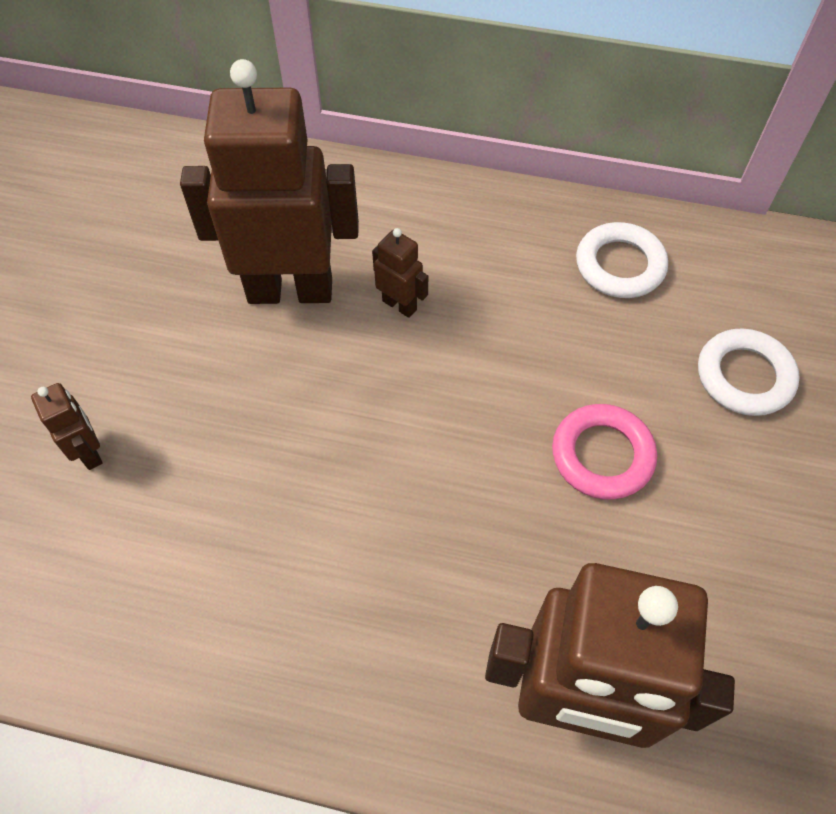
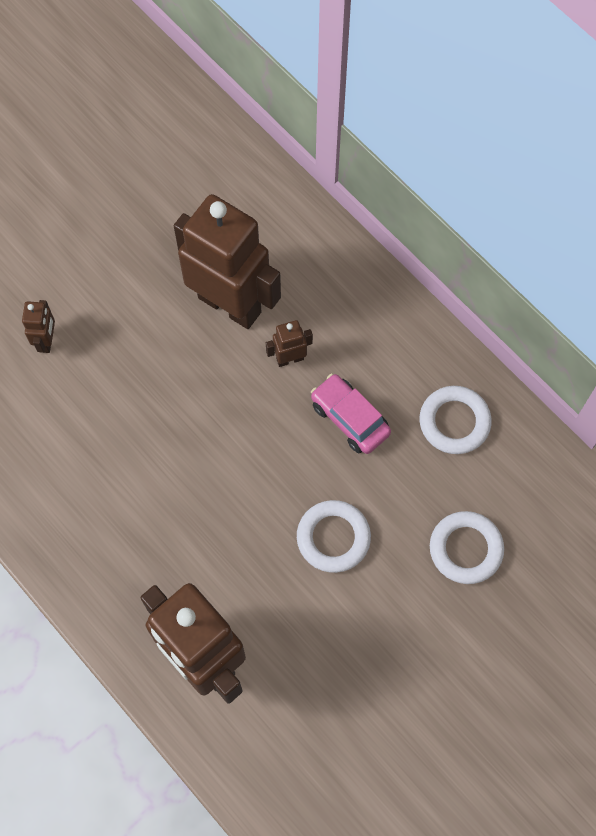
camera: 35 degrees right, 10 degrees up
brown robot [372,228,428,318] -> brown robot turned 90 degrees counterclockwise [266,320,313,367]
pink ring [552,404,657,500] -> white ring [297,500,371,573]
none -> pink car [311,374,391,454]

